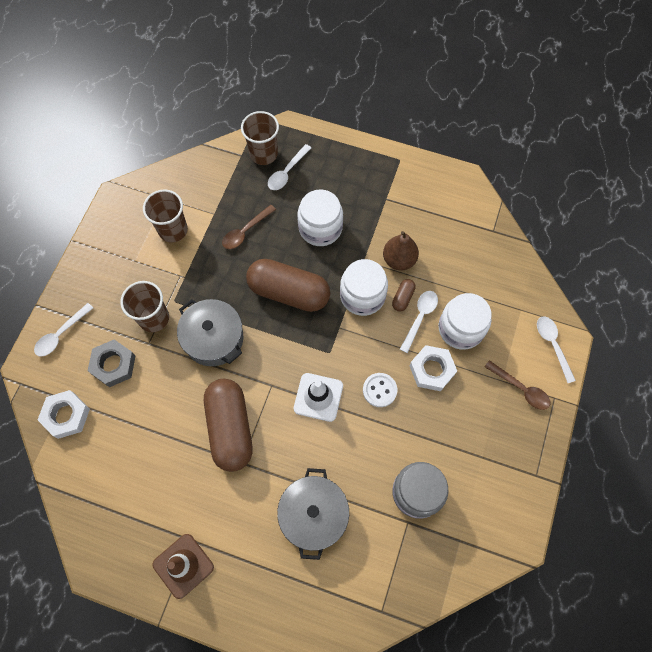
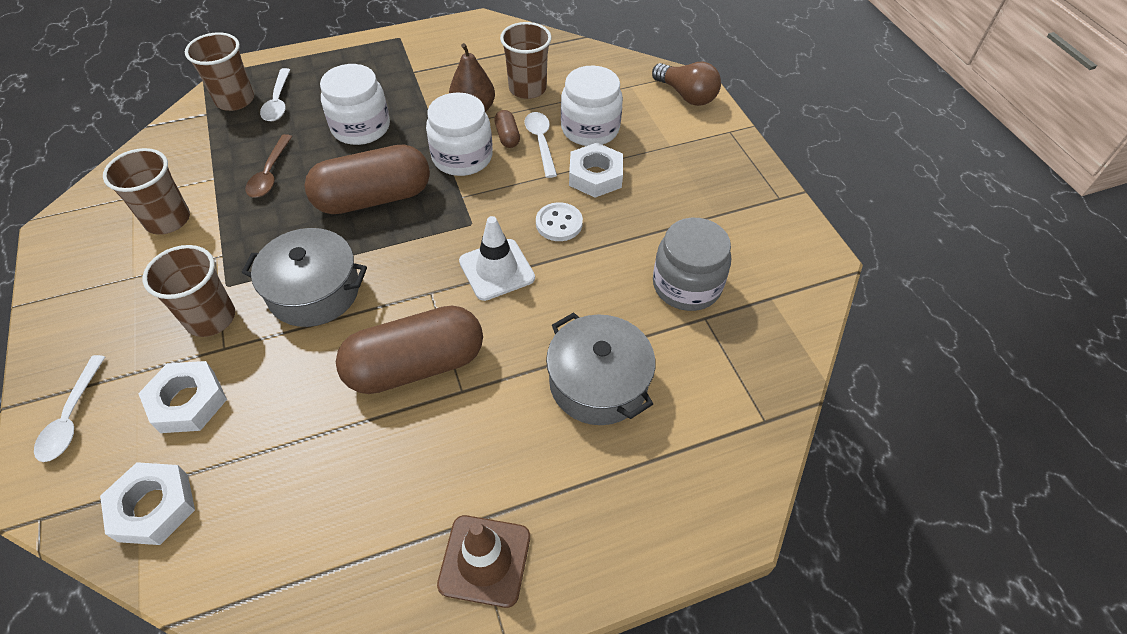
camera: 40 degrees left, 15 degrees down
grey nut [88,339,135,387] -> white nut [138,361,227,433]
brown capsule [204,379,253,472] -> brown capsule turned 60 degrees counterclockwise [336,306,483,394]
brown spoon [485,360,551,410] -> none
white spoon [537,316,576,383] -> brown light bulb [652,62,721,106]
none -> brown cup [500,22,551,99]

